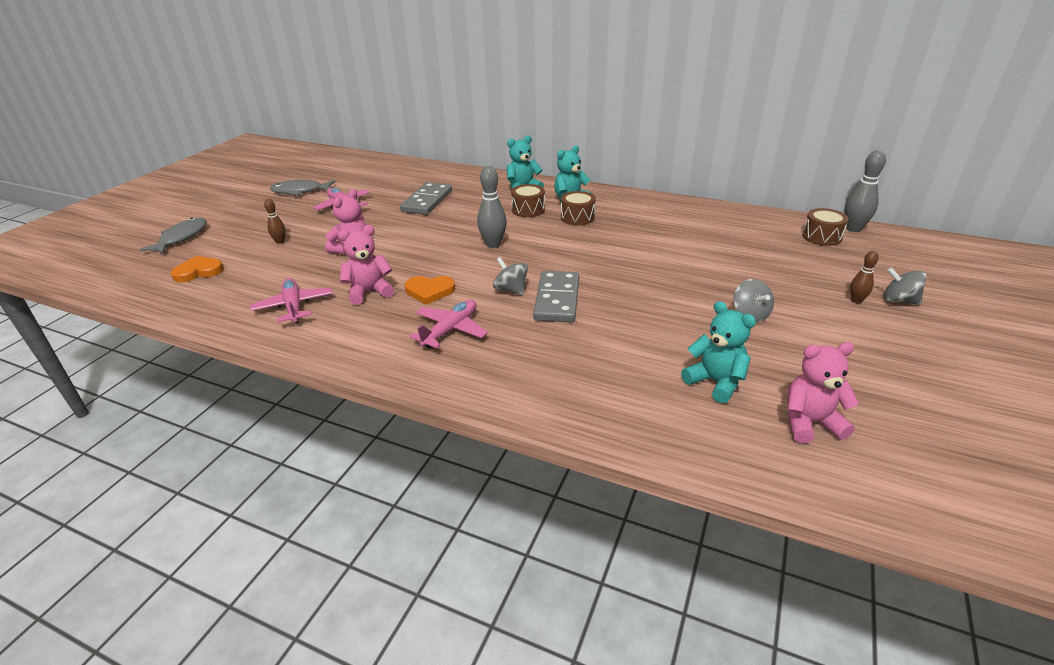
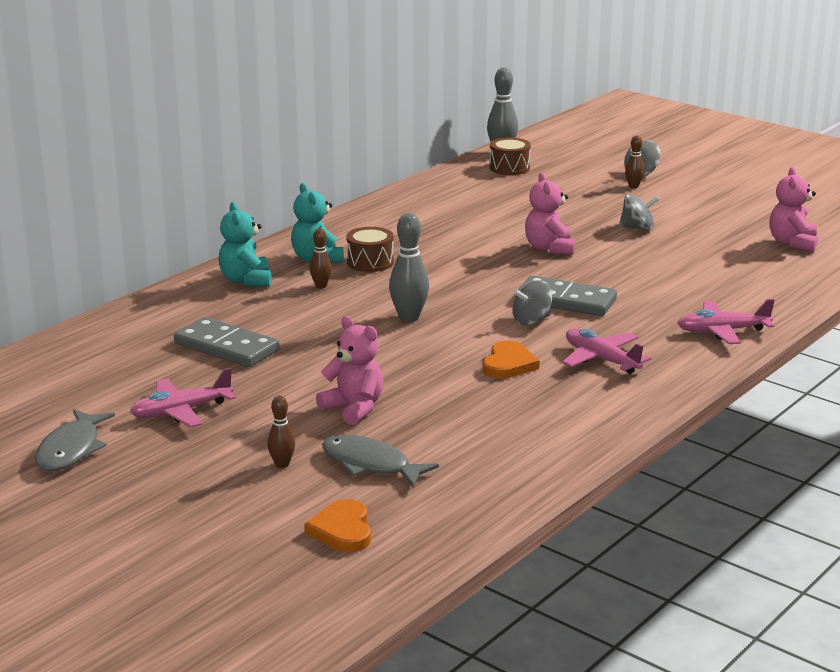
camera: 75 degrees left, 10 degrees down
grey fish [140,218,207,254] -> grey fish moved to [322,435,439,488]
pink plane [250,278,333,324] -> pink plane moved to [678,299,775,344]
pink teddy bear [338,225,394,305] -> pink teddy bear moved to [525,172,575,255]
brown drum [511,184,545,217] -> brown bowling pin [310,228,332,289]
turquoise teddy bear [681,301,756,403] -> none

